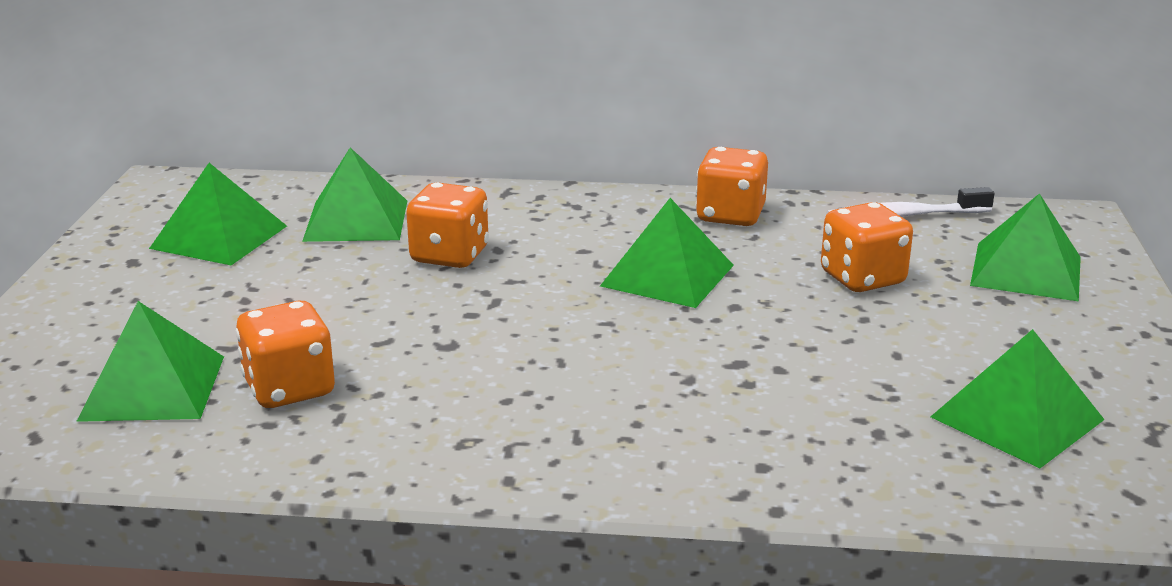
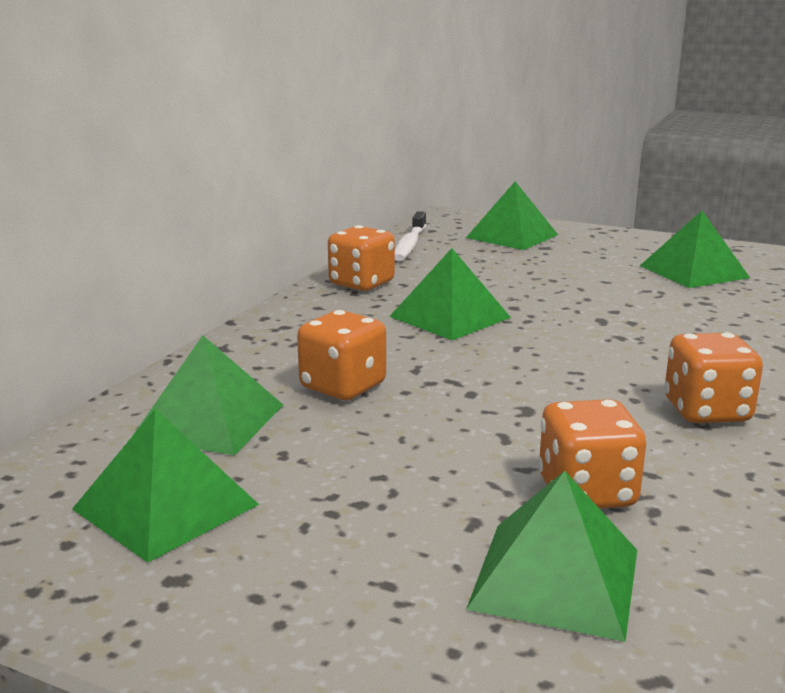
camera: 70 degrees left, 5 degrees down
orange dice [821,202,913,292] -> orange dice moved to [664,332,763,423]

